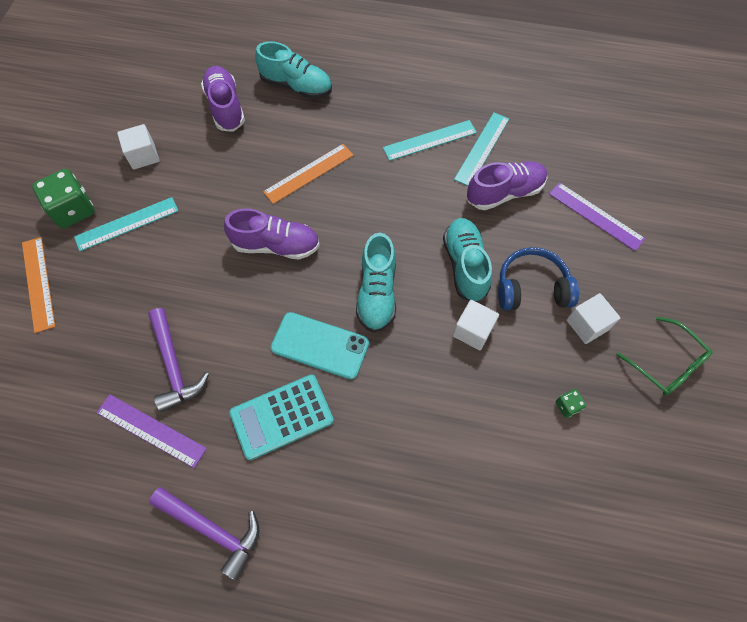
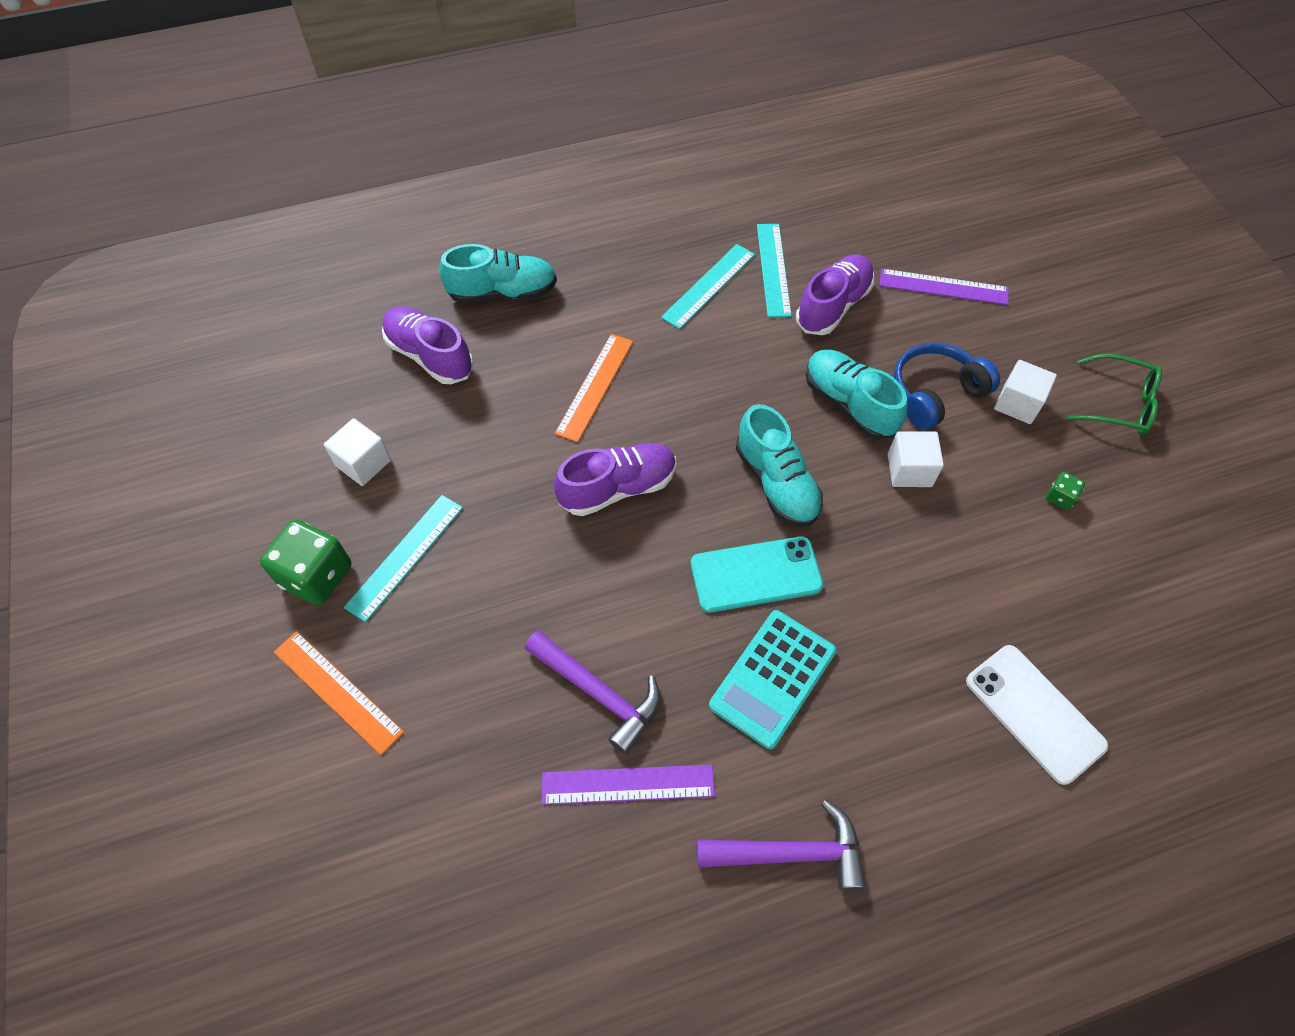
camera: 30 degrees left, 5 degrees down
none -> white phone [966,645,1108,785]

